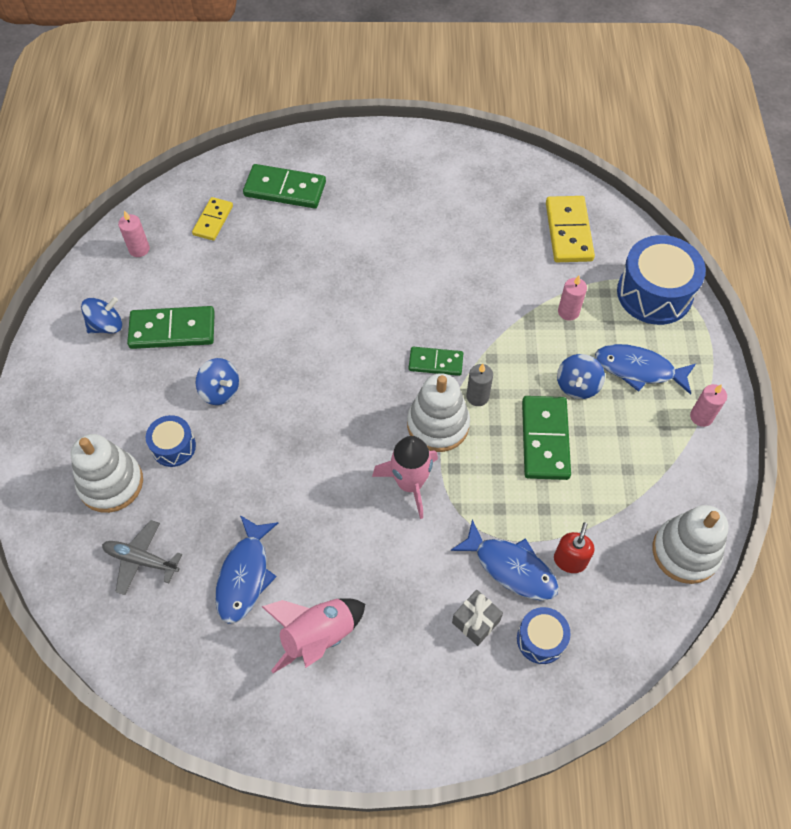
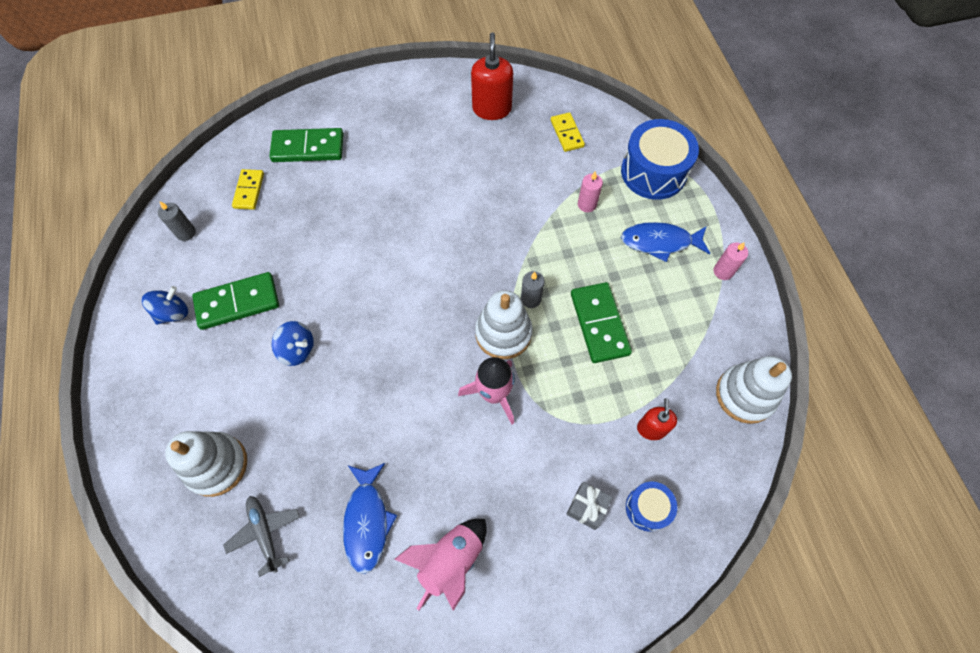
camera: 15 degrees left, 5 degrees up
grey plane [102,520,182,595] -> grey plane turned 60 degrees clockwise [223,496,300,577]
pink candle [118,210,150,257] -> grey candle [158,201,196,241]
blue drum [146,415,196,467] -> none
green domino [409,347,463,376] -> none
blue fish [451,519,559,601] -> none
yellow domino [546,196,595,262] -> yellow domino [551,112,585,152], size x0.62
blue spinning top [557,354,605,399] -> none
none -> red soap dispenser [471,32,513,120]

